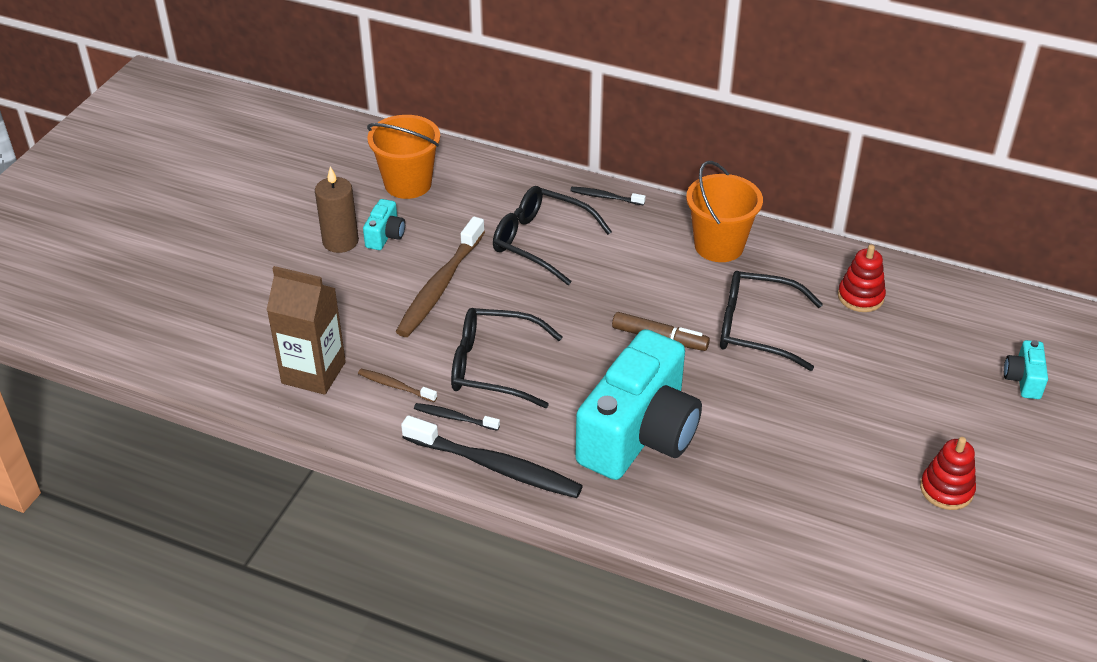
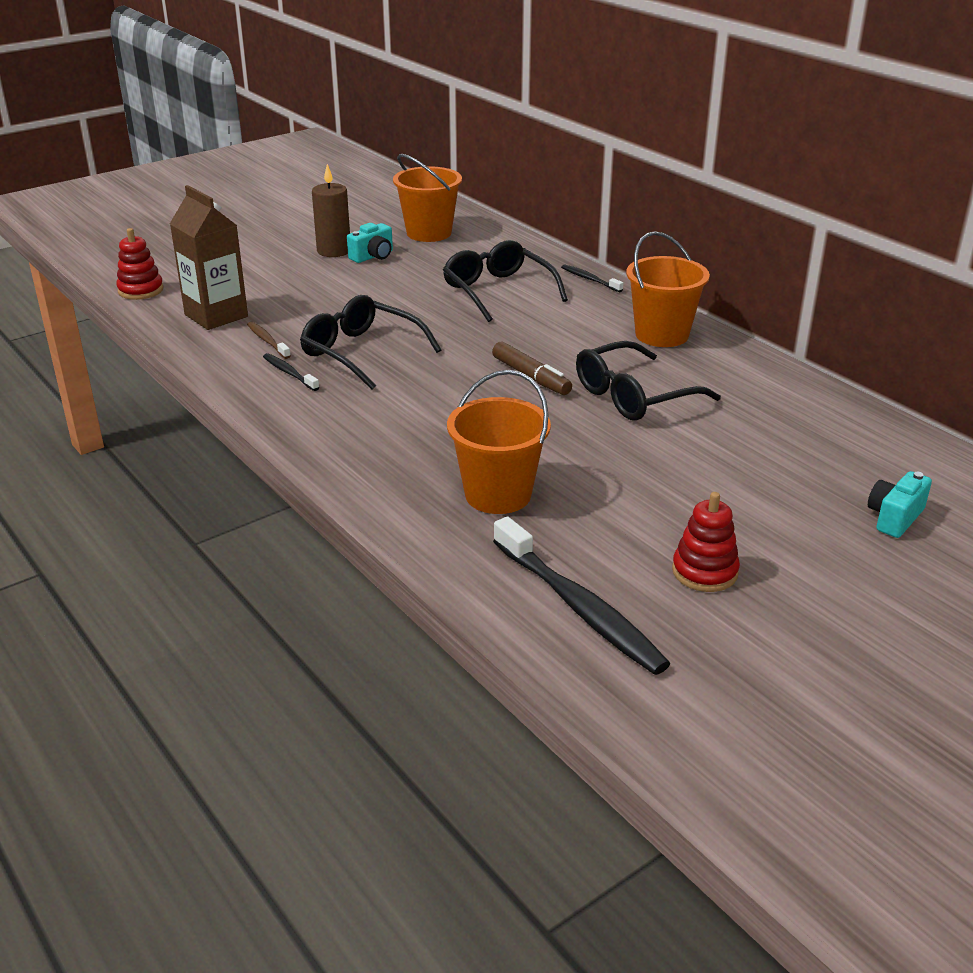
camera: 30 degrees right, 10 degrees down
brown toothbrush [396,216,485,337] -> none
black toothbrush [401,415,583,498] -> black toothbrush moved to [493,516,670,675]
turquoise camera [575,329,702,480] -> none
black glasses [720,271,823,371] -> black glasses turned 75 degrees counterclockwise [576,341,721,421]
red stacking toy [838,244,886,312] -> red stacking toy moved to [116,228,164,300]
none -> orange bucket [447,370,551,514]

